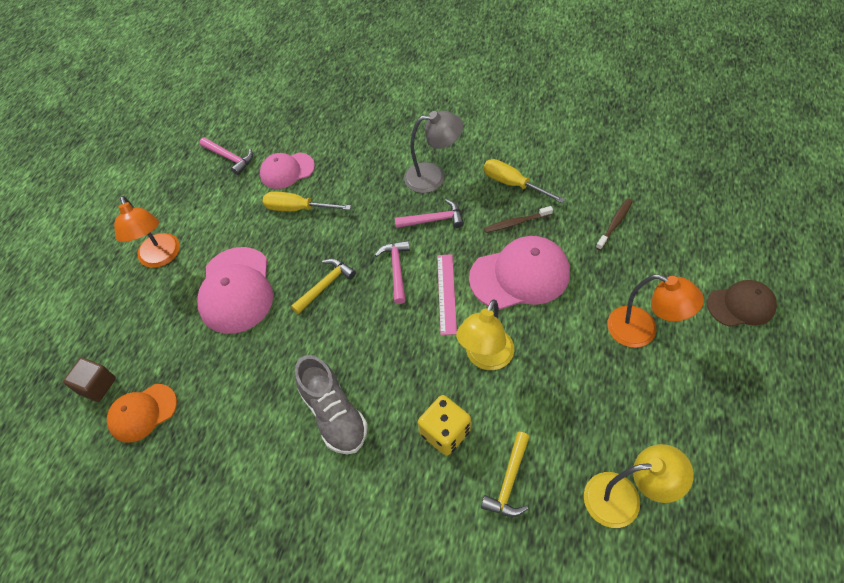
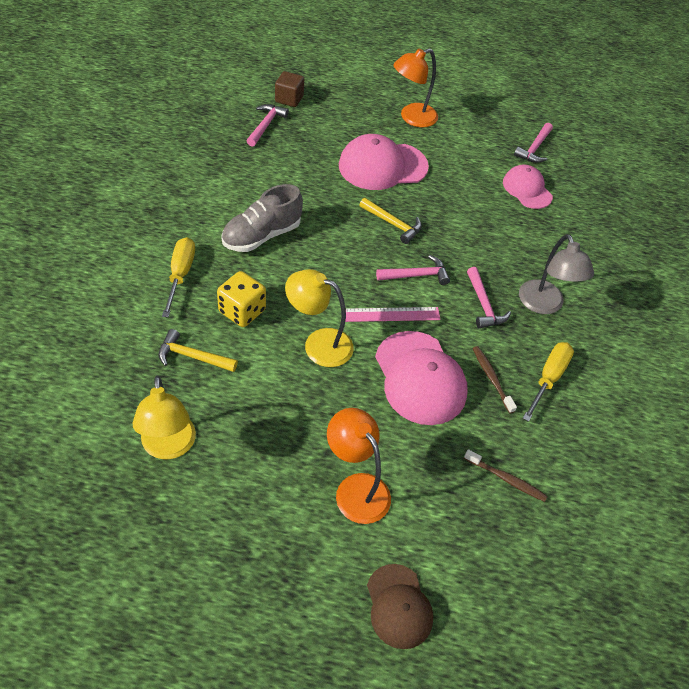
camera: 75 degrees right, 5 degrees down
orange cap [107,384,177,443] -> pink hammer [247,104,289,147]
yellow screwdriver [263,191,351,211] -> yellow screwdriver moved to [162,237,195,317]
orange lamp [607,274,704,348] -> orange lamp turned 120 degrees clockwise [327,408,391,524]

